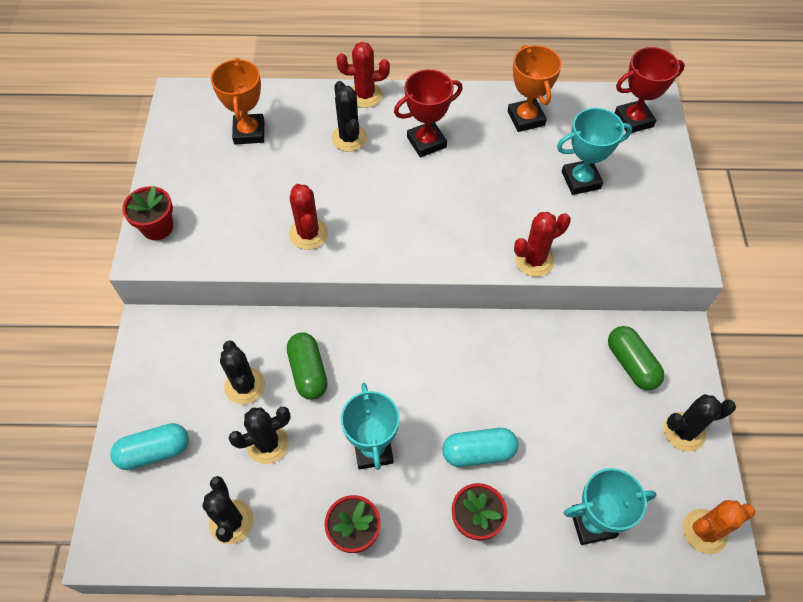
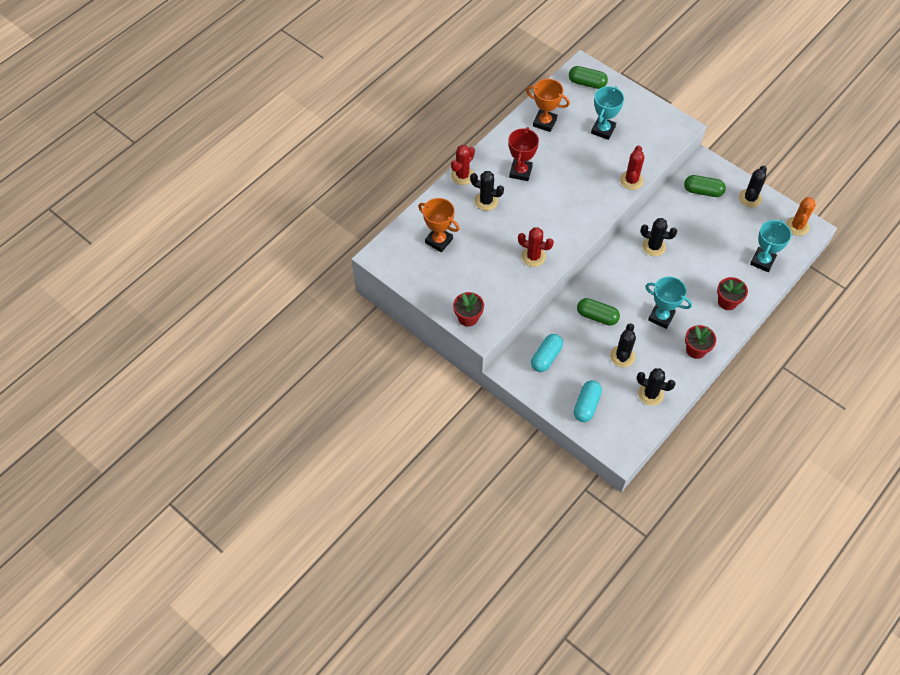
camera: 50 degrees left, 0 degrees up
black cactus [220,340,265,404] -> black cactus moved to [641,218,677,256]
turquoise capsule [442,428,518,467] -> turquoise capsule moved to [531,334,563,372]
red trophy [615,47,685,133] -> green capsule [569,66,608,89]

